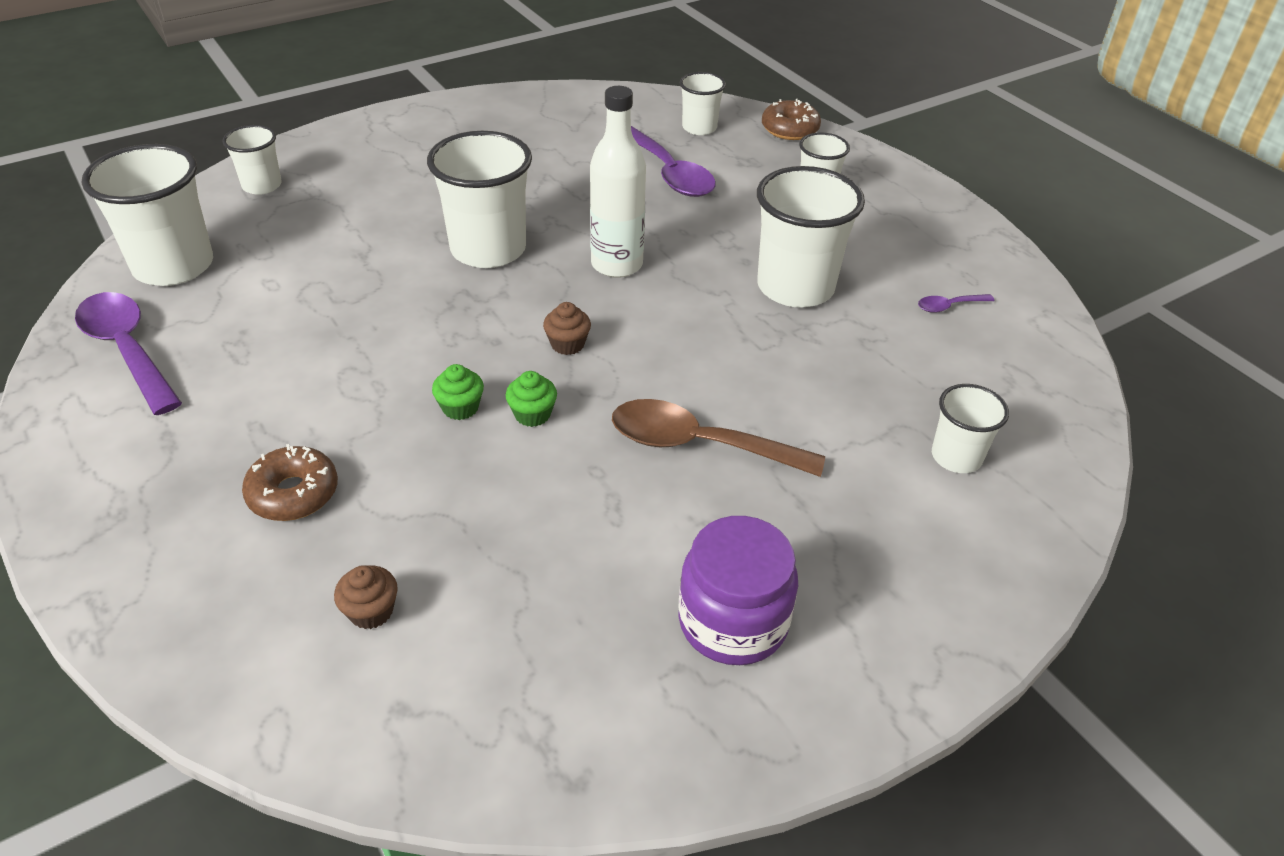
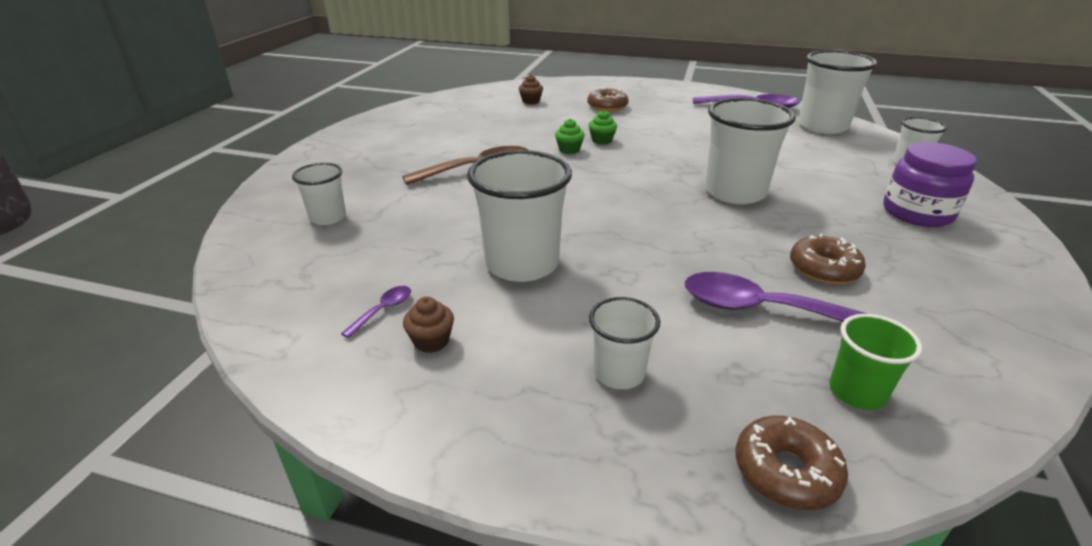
camera: 140 degrees right, 10 degrees down
brown cupcake [543,302,591,355] -> brown cupcake moved to [403,297,454,353]
white bottle [590,86,646,278] -> none
purple jar [678,516,798,665] -> purple jar moved to [883,142,977,227]
white cup [680,72,726,135] -> green cup [829,314,922,410]
none -> brown donut [790,234,866,284]

